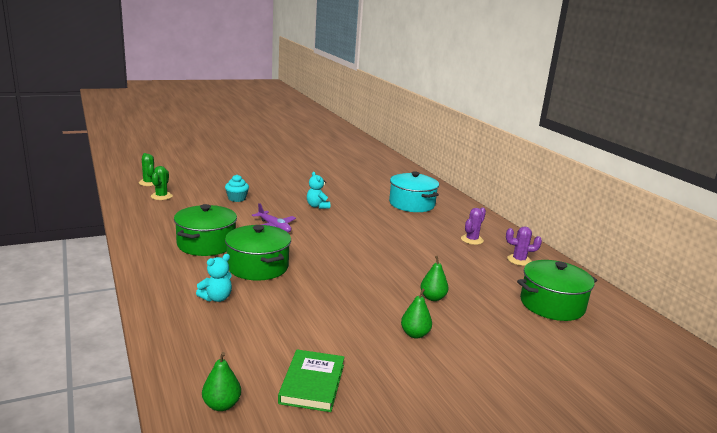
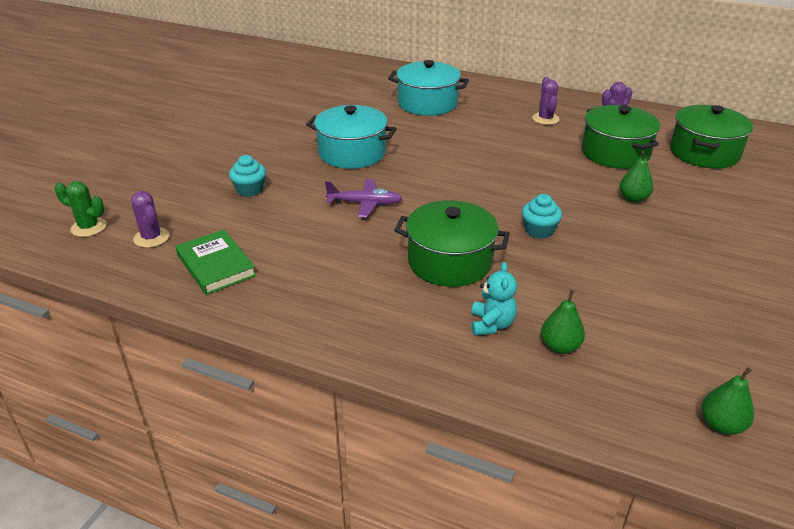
camera: 40 degrees left, 15 degrees up
green cactus [151,166,173,200] -> purple cactus [131,191,169,248]
green pot [174,204,237,256] -> green pot moved to [582,105,660,169]
green book [278,349,344,412] -> green book moved to [176,230,257,295]
turquoise teddy bear [307,172,330,209] -> turquoise pot [306,105,397,169]
green pear [401,288,432,339] -> green pear moved to [541,290,585,354]
none -> turquoise cupcake [522,194,562,239]

